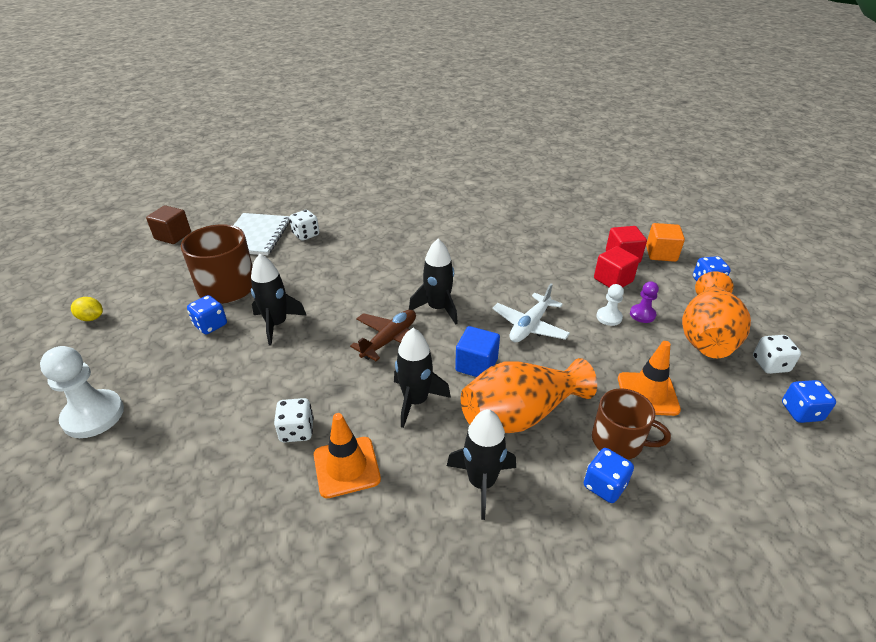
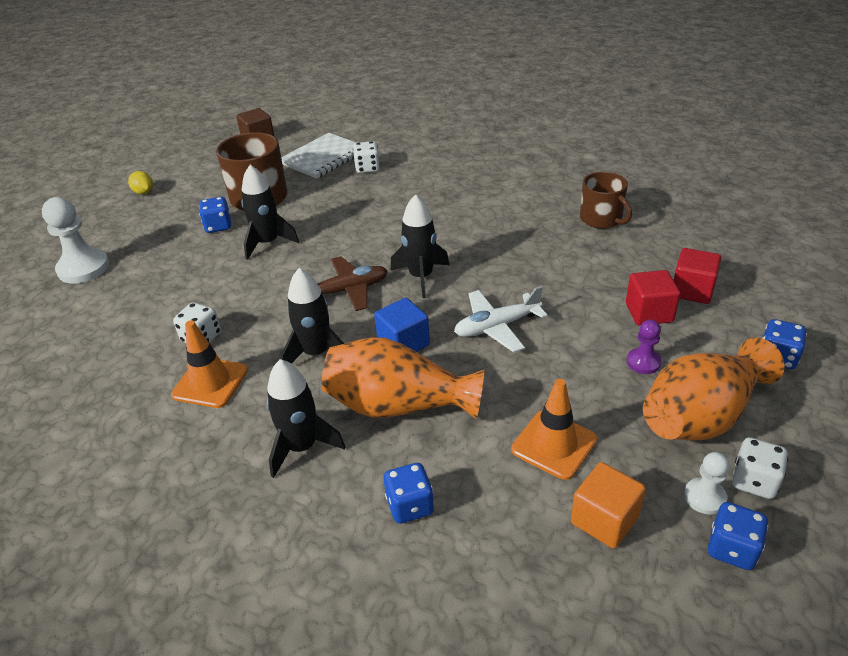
camera: 35 degrees right, 0 degrees up
brown mug [592,388,671,460] -> brown mug moved to [580,172,632,229]
white pawn [596,284,624,326] -> white pawn moved to [684,452,729,514]
orange cube [646,223,685,262] -> orange cube moved to [571,462,646,549]

